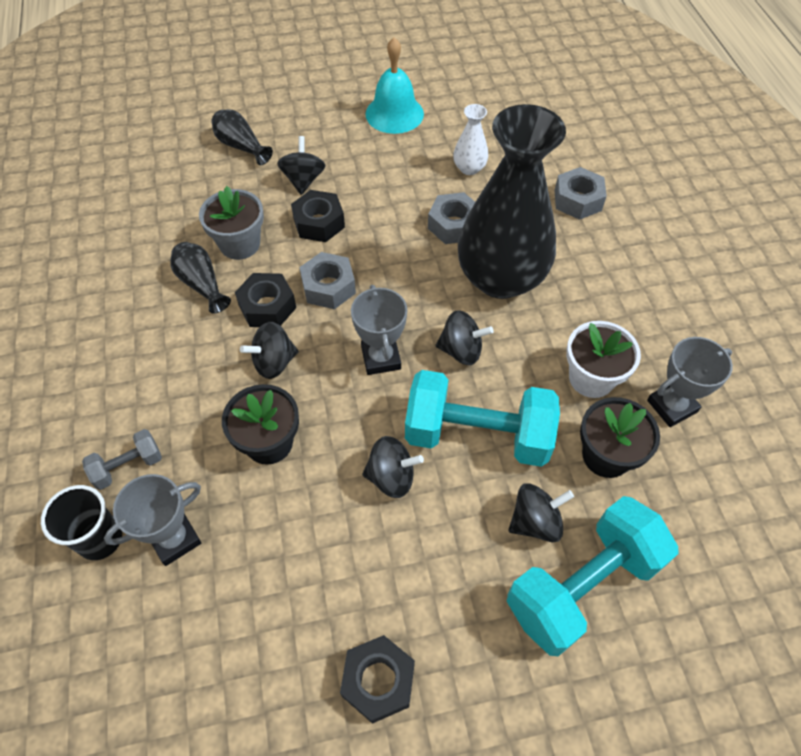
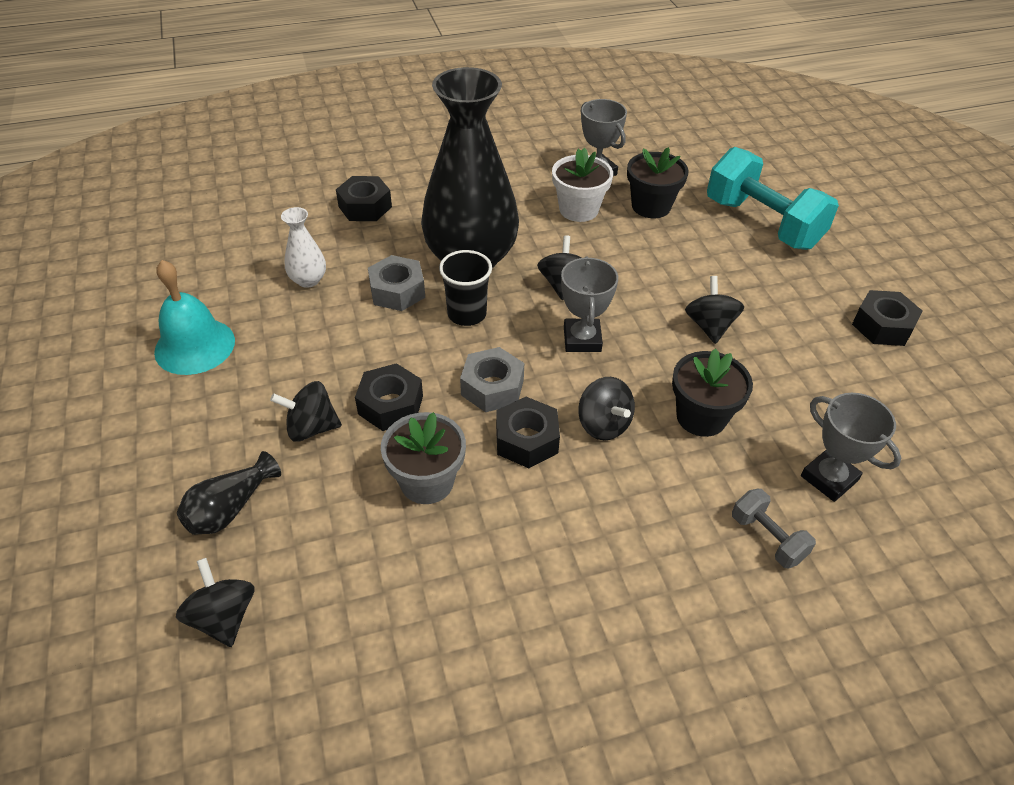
camera: 95 degrees left, 10 degrees down
black cup [41,485,122,560] -> black cup moved to [439,250,492,326]
black vase [170,242,231,314] -> none
grey trophy [351,285,407,375] -> grey trophy turned 75 degrees counterclockwise [561,257,618,352]
turquoise dumbbell [405,370,560,467] -> none
black spinning top [509,483,574,542] -> black spinning top moved to [176,558,255,647]
grey nut [555,167,607,220] -> black nut [336,176,392,221]

